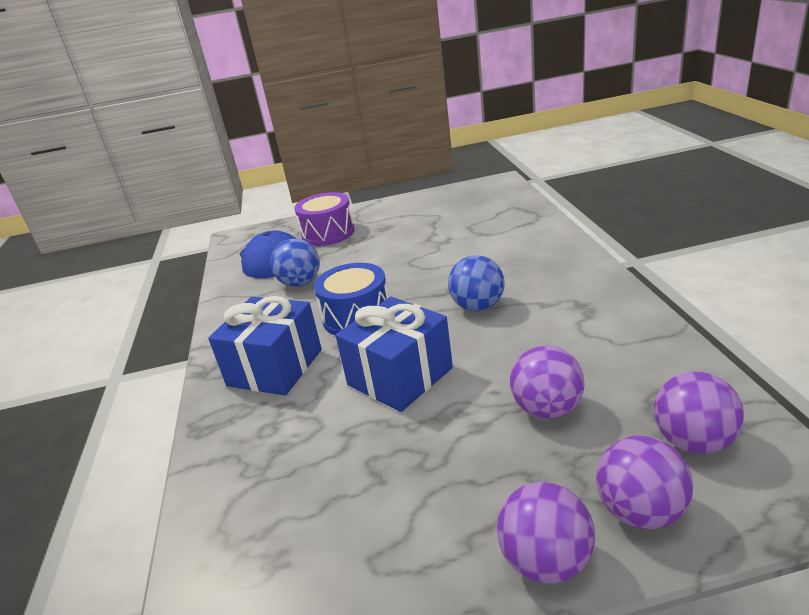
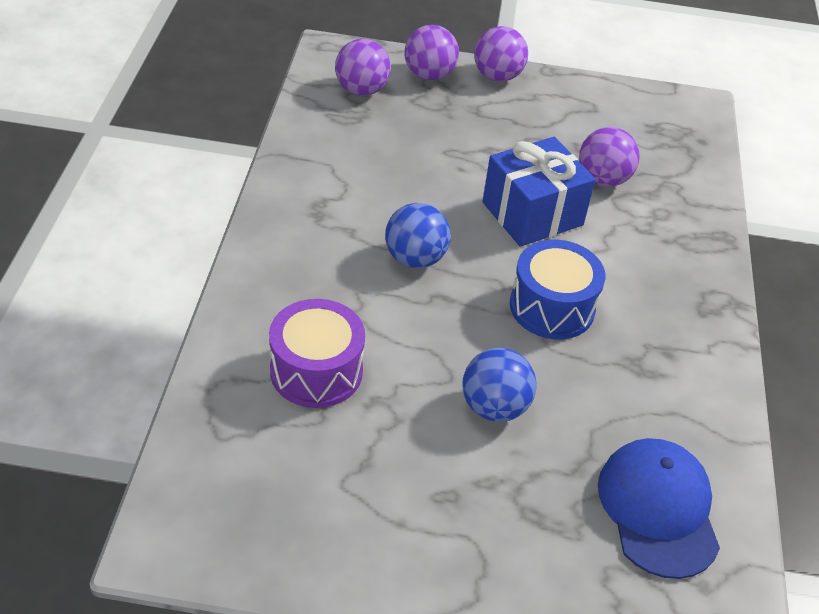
camera: 170 degrees left, 15 degrees up
blue gift [208,296,322,395] -> none
blue ball [270,238,320,287] -> blue ball moved to [463,348,537,422]
purple drum [294,192,355,246] -> purple drum moved to [269,299,365,408]
purple ball [510,345,585,419] -> purple ball moved to [579,127,640,187]

